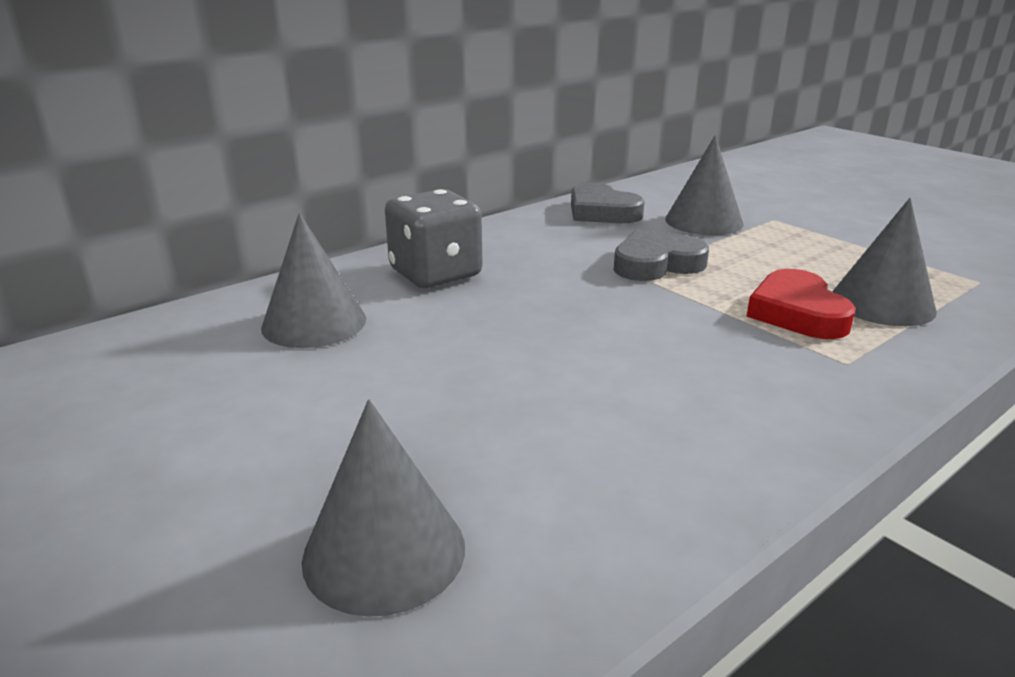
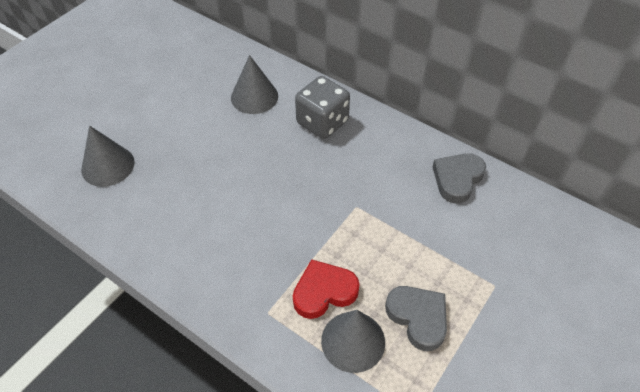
camera: 75 degrees right, 25 degrees up
grey heart [614,229,709,281] -> grey heart moved to [385,286,447,351]
grey cone [665,135,743,235] -> none

